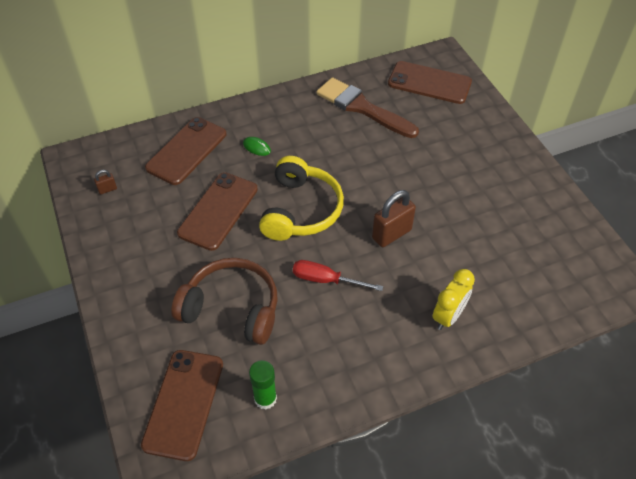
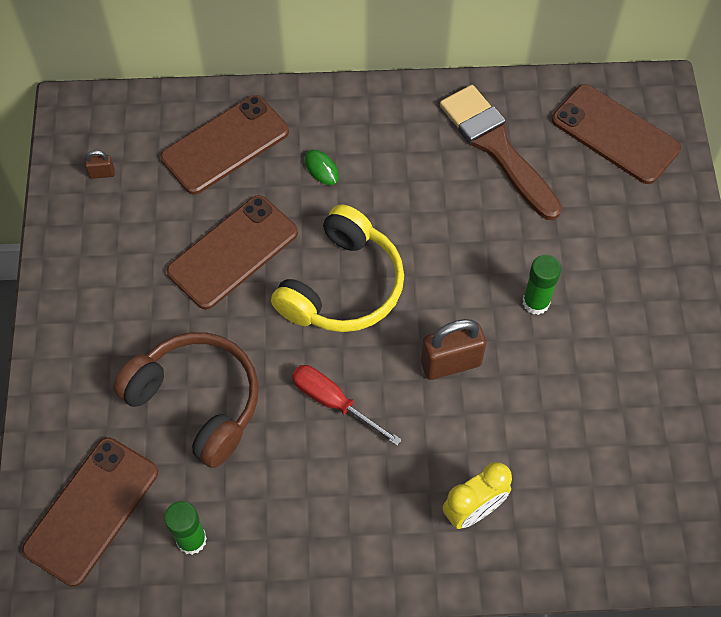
camera: 20 degrees right, 10 degrees up
none -> green glue stick [523,255,561,315]

